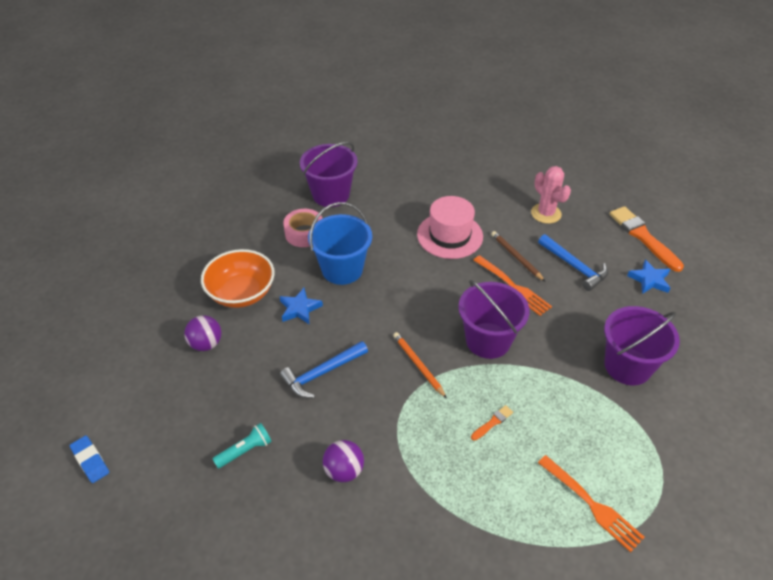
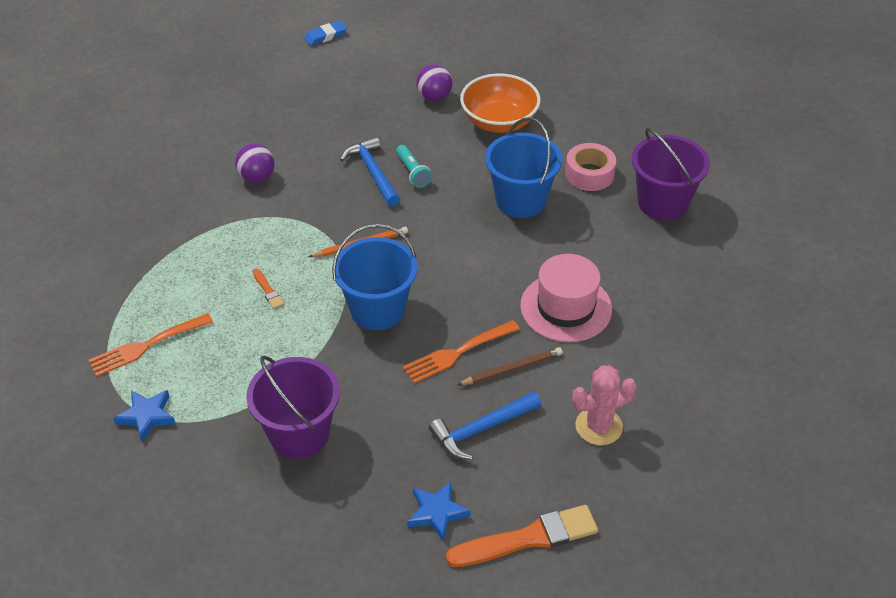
camera: 100 degrees right, 0 degrees up
turquoise flashlight [213,423,272,468] -> turquoise flashlight moved to [396,145,432,188]
blue star [280,288,323,324] -> blue star moved to [113,390,175,442]
purple bucket [458,280,529,359] -> blue bucket [332,224,418,330]

